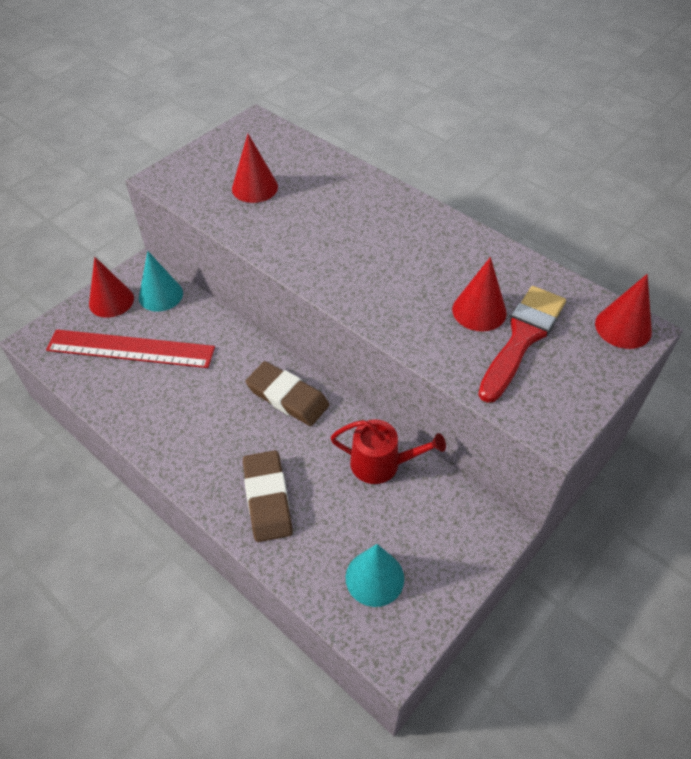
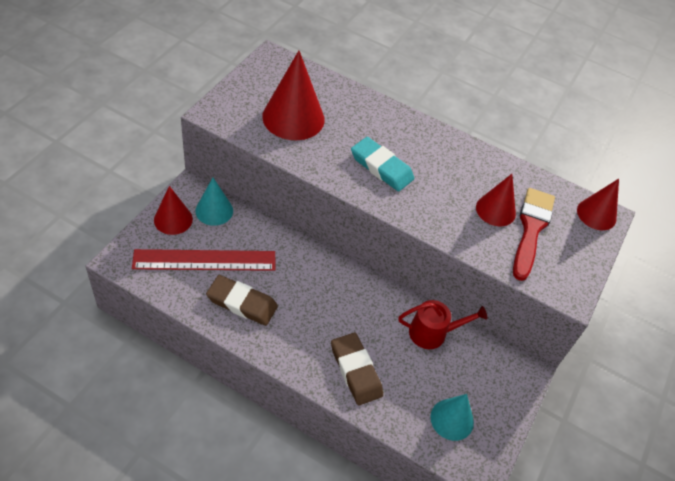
camera: 20 degrees left, 0 degrees up
red cone [232,134,278,203] -> red cone [262,51,325,140], size x1.64
brown eraser [245,361,330,426] -> brown eraser moved to [206,275,278,326]
none -> turquoise eraser [351,137,414,192]

